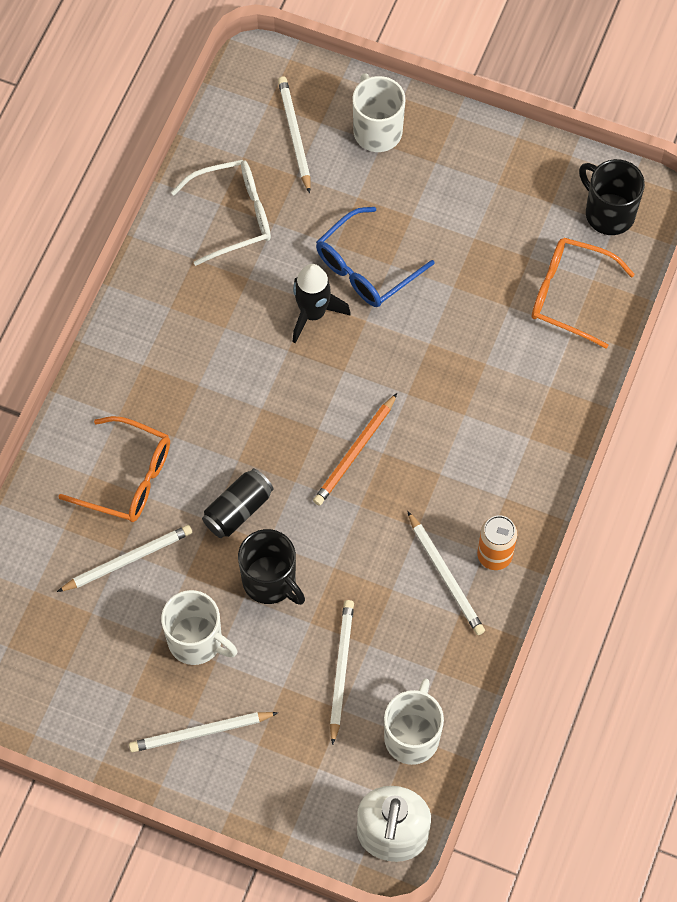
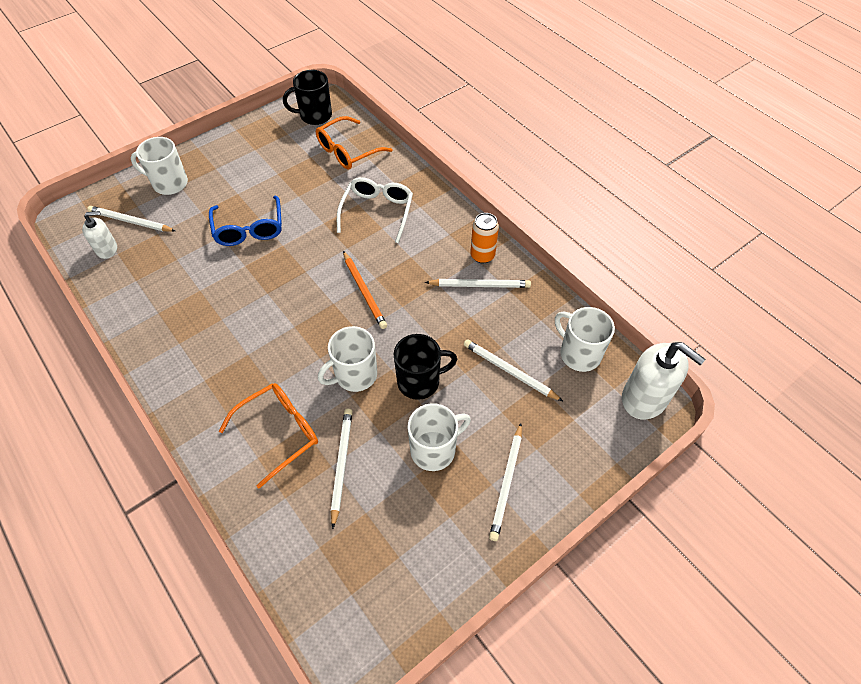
camera: 60 degrees left, 10 degrees down
white glasses [171,160,271,266] -> white glasses moved to [337,177,413,243]
black can [202,468,274,538] -> white mug [318,326,377,392]
black rocket [293,264,351,343] -> none
none -> white soap dispenser [82,211,117,259]

